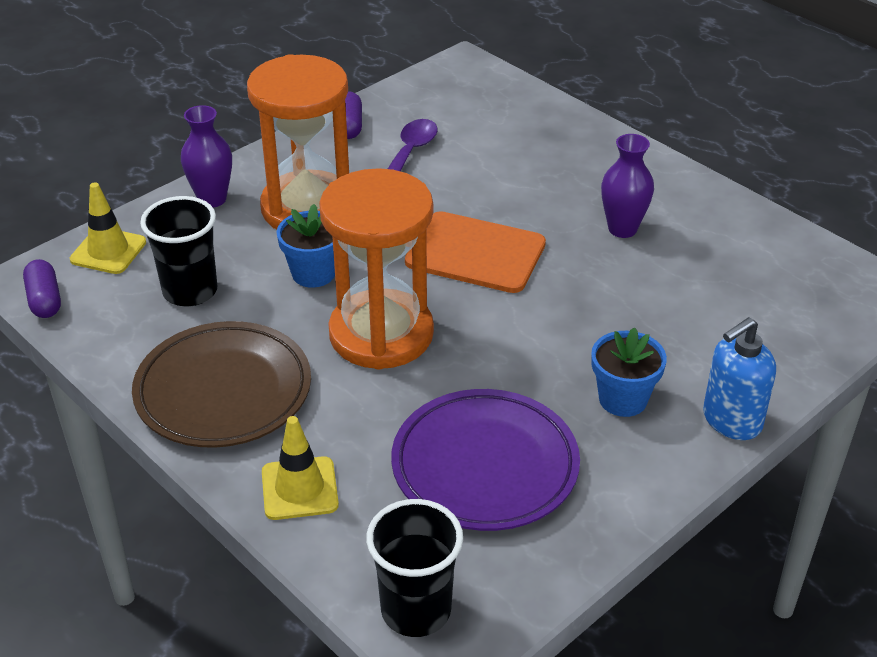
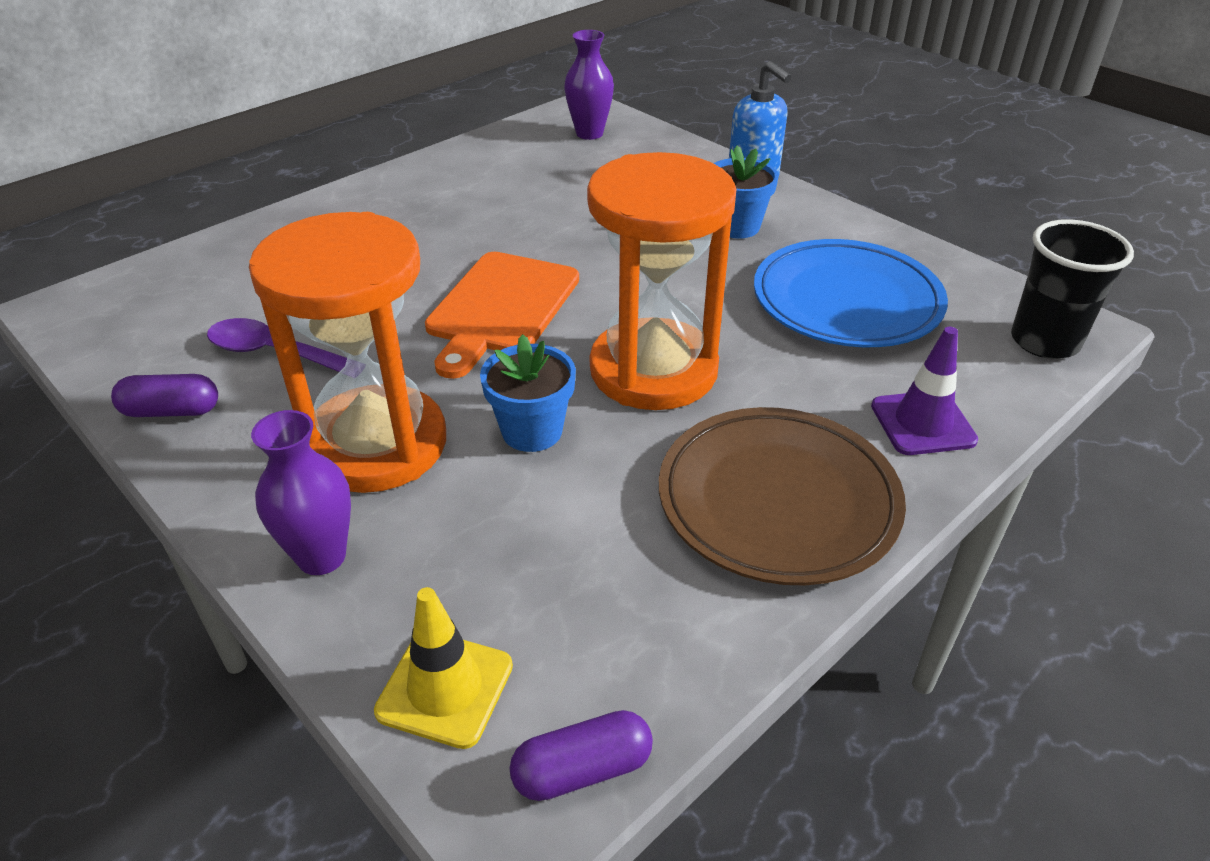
camera: 90 degrees left, 0 degrees up
black cup [140,196,217,307] -> none
yellow traffic cone [262,416,339,520] -> purple traffic cone [871,327,978,455]
purple plate [391,389,580,531] -> blue plate [754,239,948,347]
purple vase [601,134,654,238] -> purple vase moved to [564,30,614,140]

